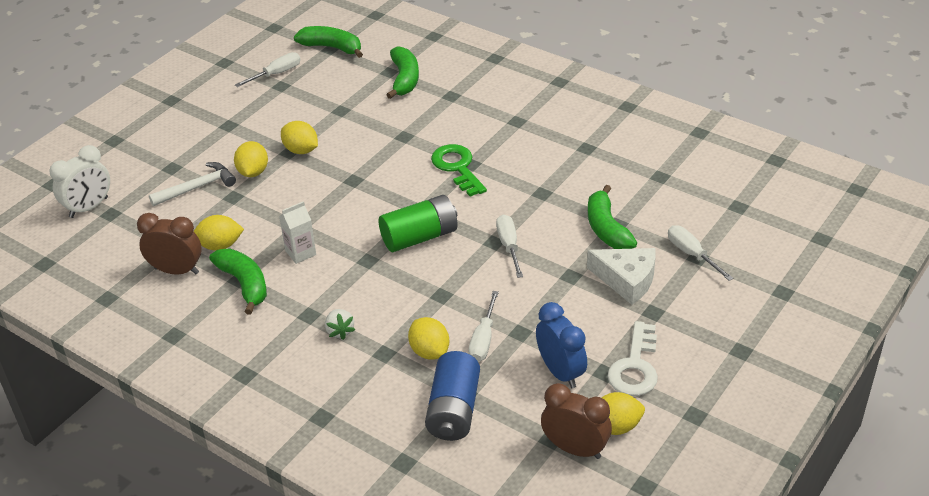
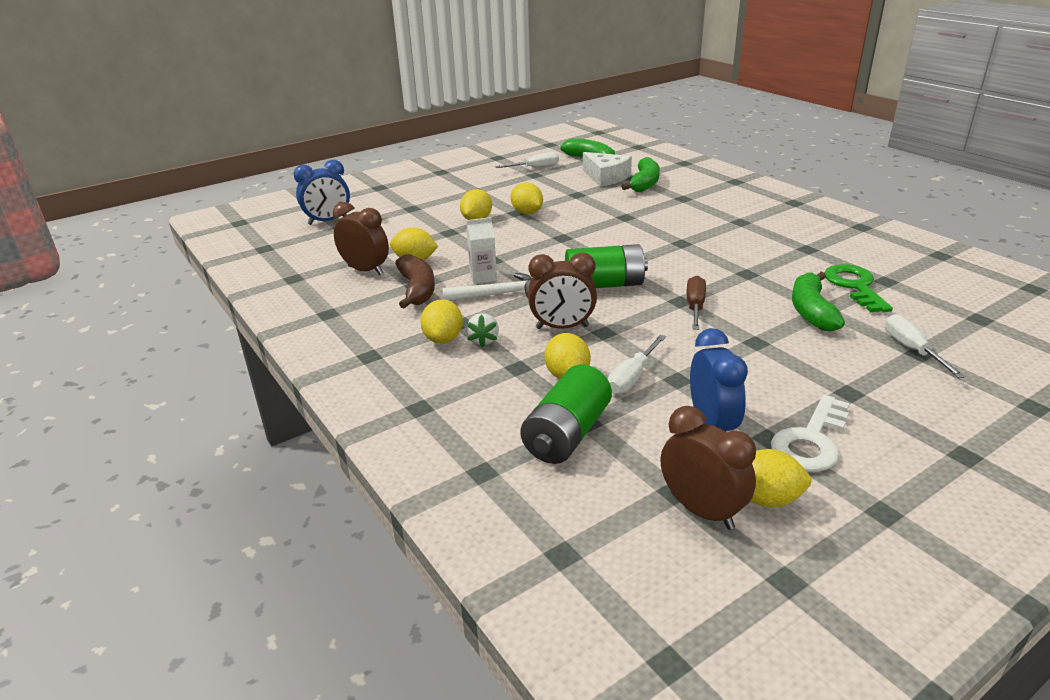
camera: 20 degrees right, 10 degrees down
white clock [49,145,110,218] -> blue clock [294,159,350,225]
white hammer [149,162,236,206] -> white hammer moved to [442,273,532,301]
green banana [209,248,267,315] -> brown banana [395,254,435,309]
blue battery [425,351,480,441] -> green battery [520,365,612,464]
green key [431,144,487,196] -> green key moved to [824,264,893,313]
white screwdriver [496,215,523,278] -> brown screwdriver [687,276,706,330]
white cheese [587,248,656,305] -> white cheese moved to [583,152,632,187]
none -> yellow lemon [420,299,463,344]
none -> brown clock [528,253,597,329]

